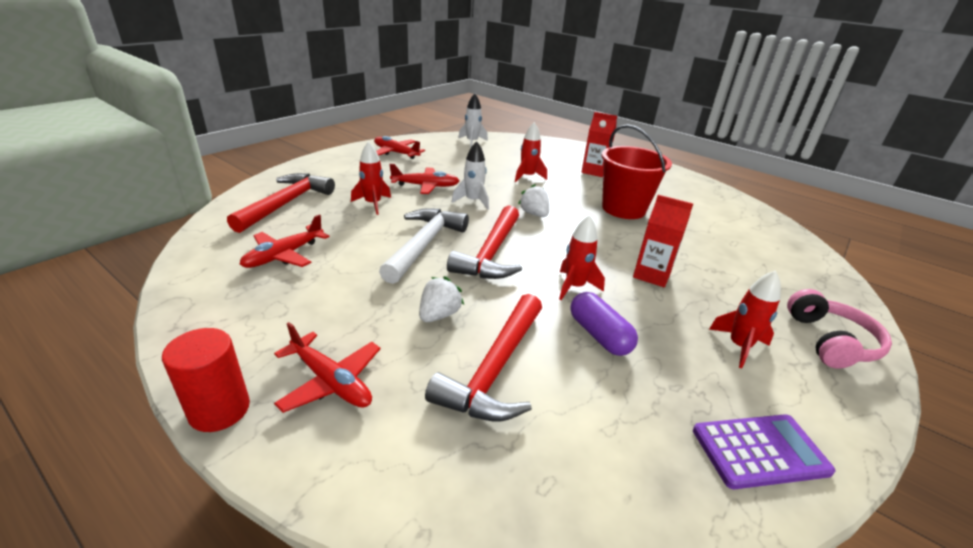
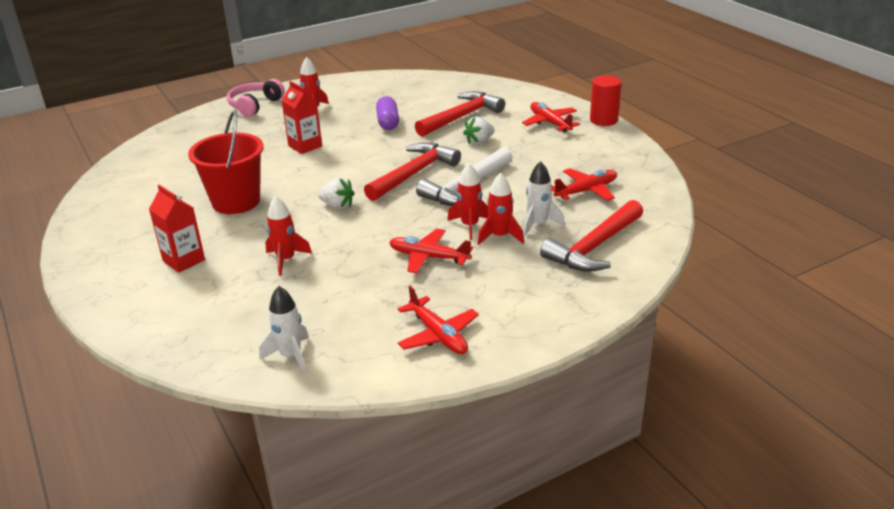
camera: 155 degrees left, 0 degrees up
white rocket [452,141,489,210] -> white rocket moved to [523,161,564,236]
white strawberry [518,184,549,217] -> white strawberry turned 60 degrees counterclockwise [318,178,355,209]
red rocket [559,215,605,300] -> red rocket moved to [447,163,488,240]
purple calculator [693,414,835,489] -> none

